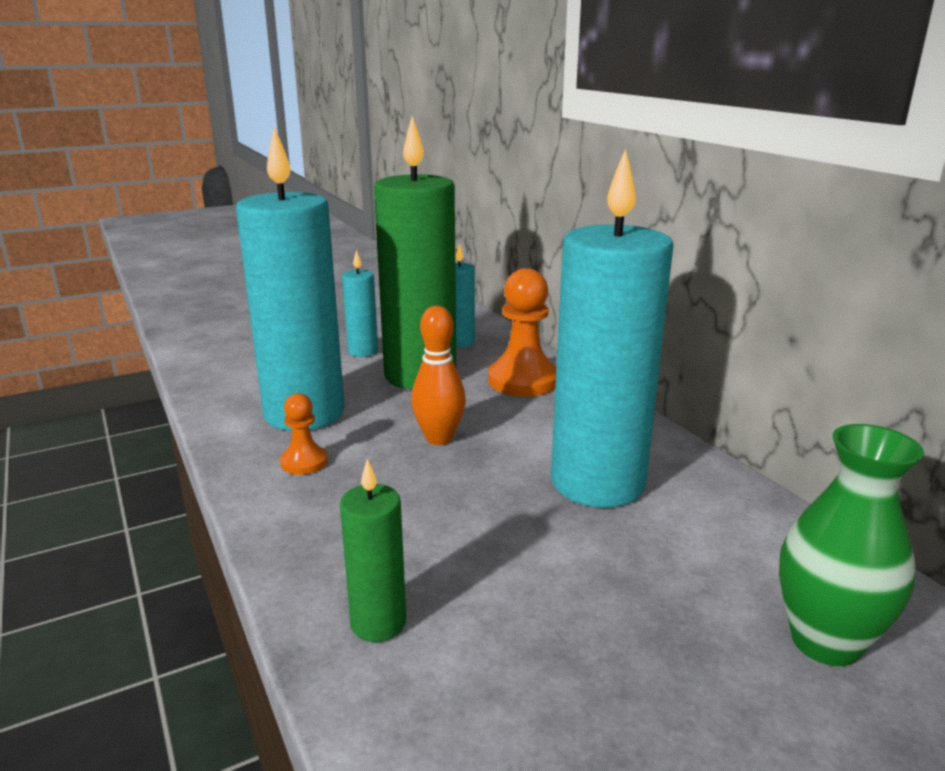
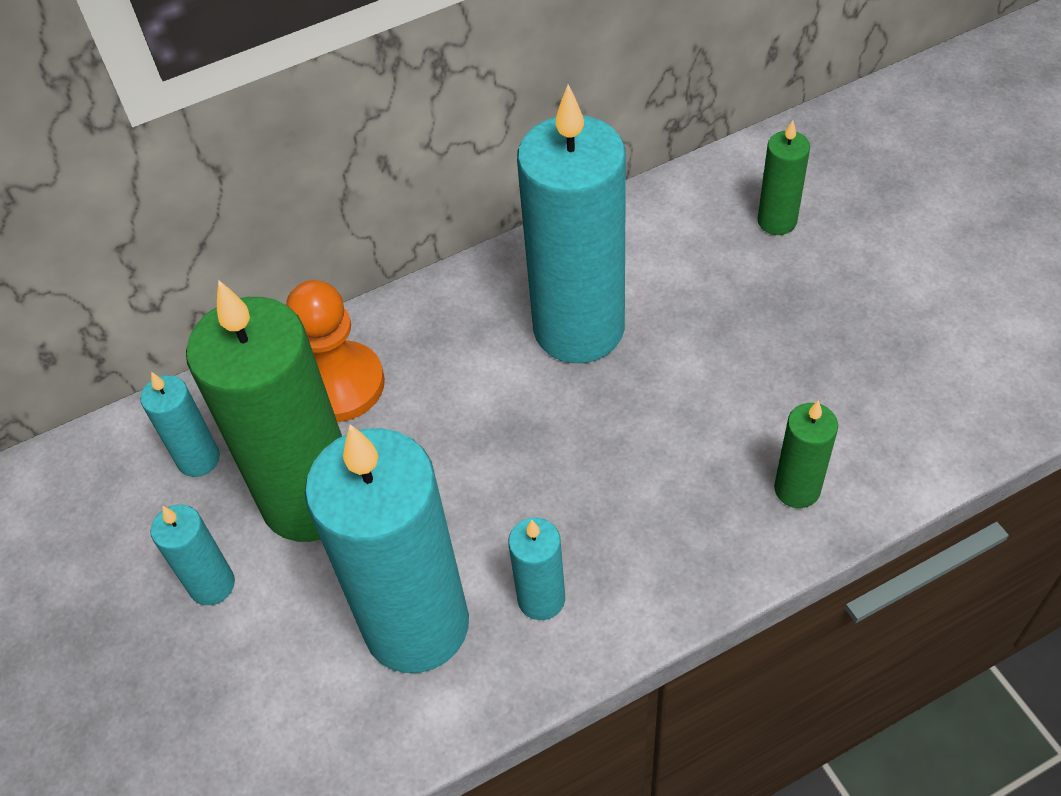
camera: 85 degrees left, 30 degrees up
orange pawn [280,393,328,475] -> turquoise candle [508,518,565,620]
orange bowling pin [411,306,466,445] -> none
green vase [779,424,924,666] -> green candle [757,120,810,235]

